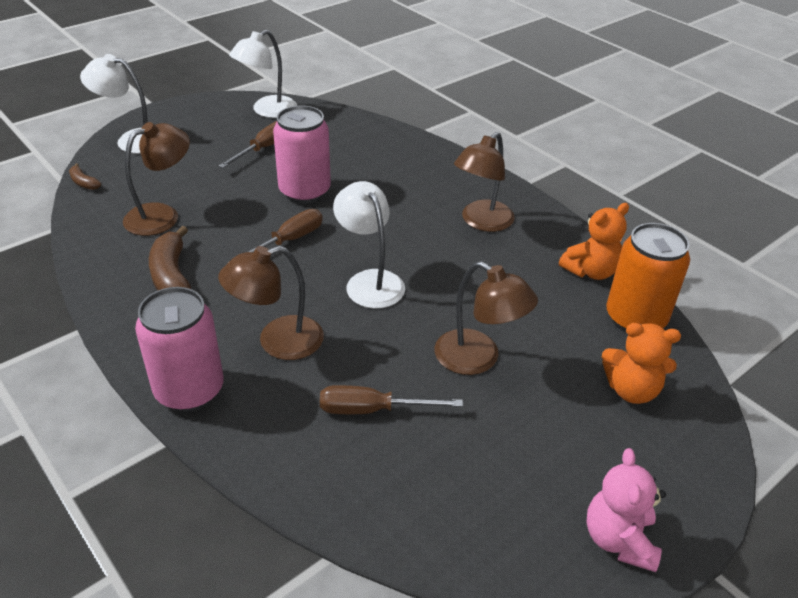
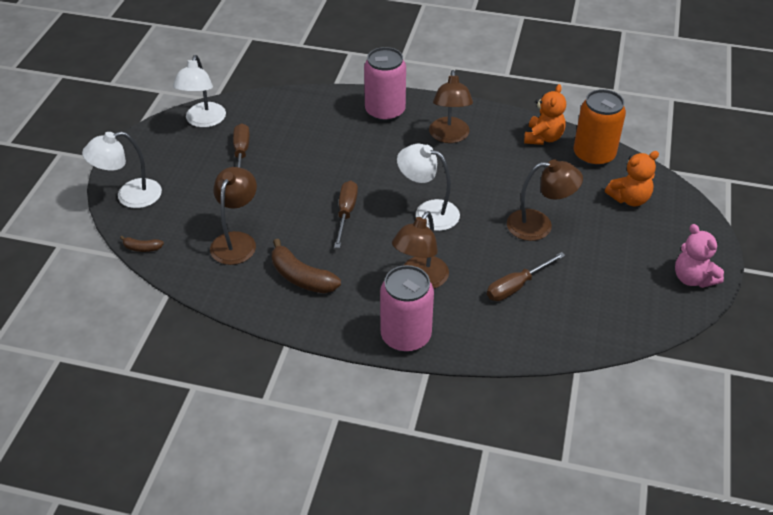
camera: 35 degrees left, 5 degrees up
pink can [273,105,331,204] -> pink can moved to [364,47,406,122]

